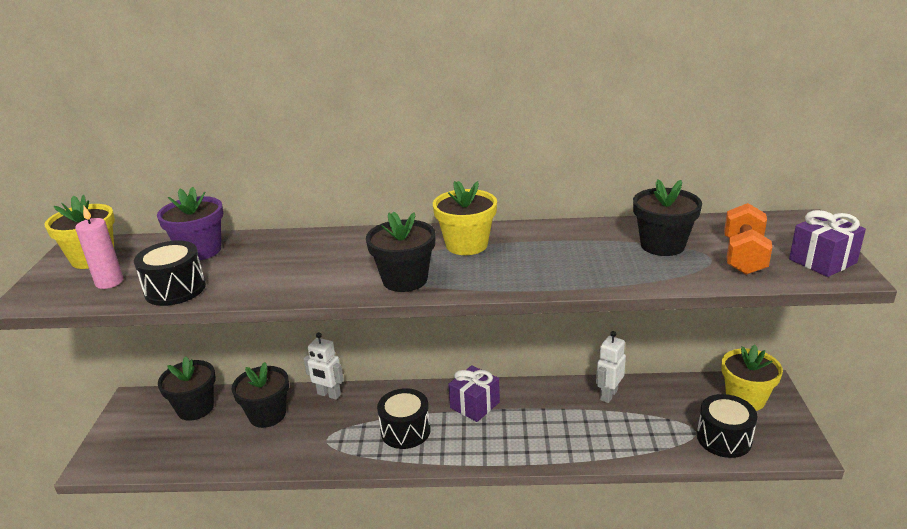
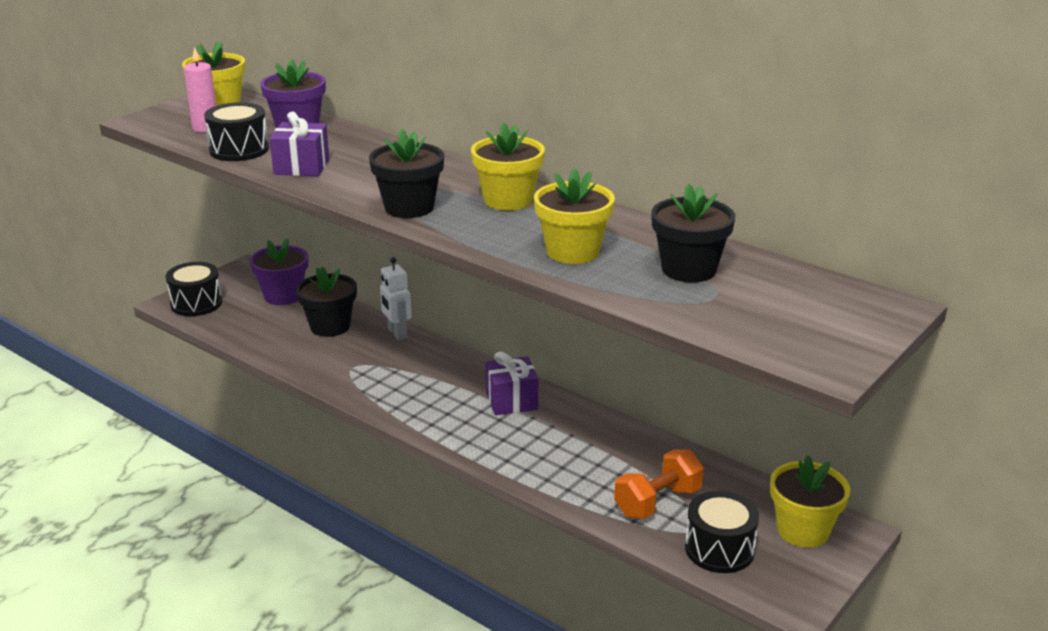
camera: 35 degrees right, 0 degrees up
black flower pot [158,356,216,421] -> purple flower pot [250,238,308,305]
black drum [377,388,431,449] -> black drum moved to [166,262,222,316]
white robot [596,331,626,403] -> none
orange dumbbell [724,203,772,275] -> orange dumbbell moved to [614,449,704,519]
purple gift [789,210,866,277] -> purple gift moved to [270,112,329,176]
none -> yellow flower pot [534,168,615,264]

